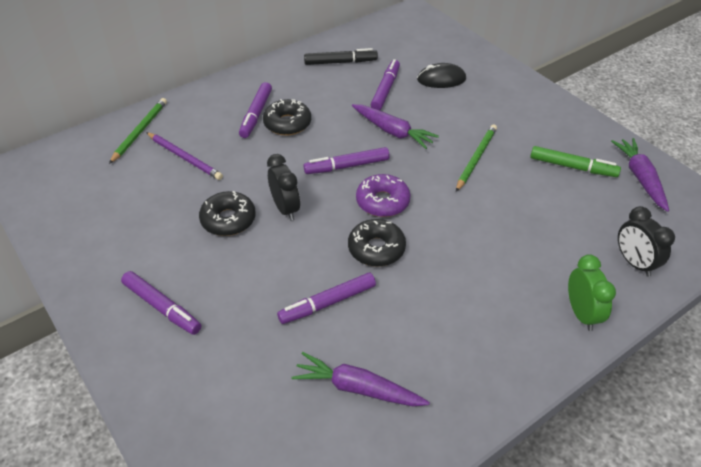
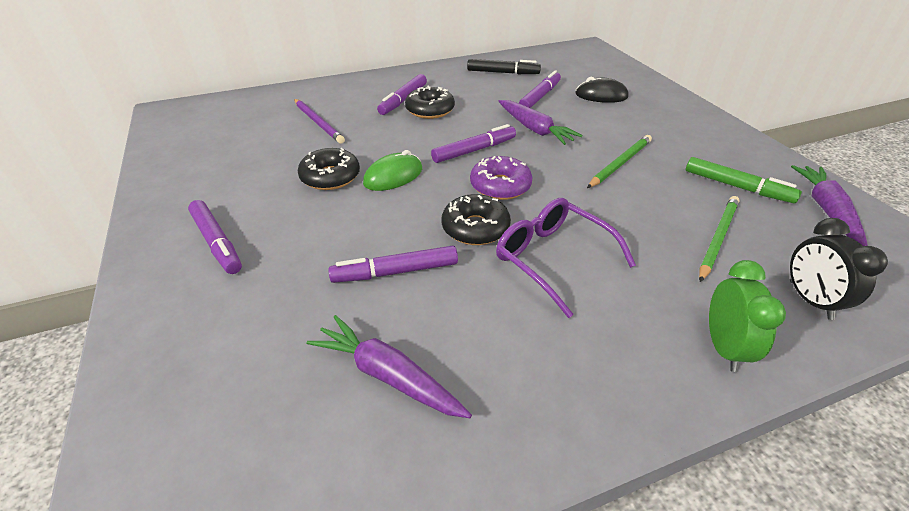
camera: 15 degrees right, 5 degrees down
green pencil [109,98,167,164] -> green pencil moved to [699,196,740,282]
black clock [267,154,300,221] -> green mouse [363,150,422,191]
purple marker [304,147,389,174] -> purple marker turned 150 degrees clockwise [431,124,516,163]
none -> purple glasses [496,198,636,318]

